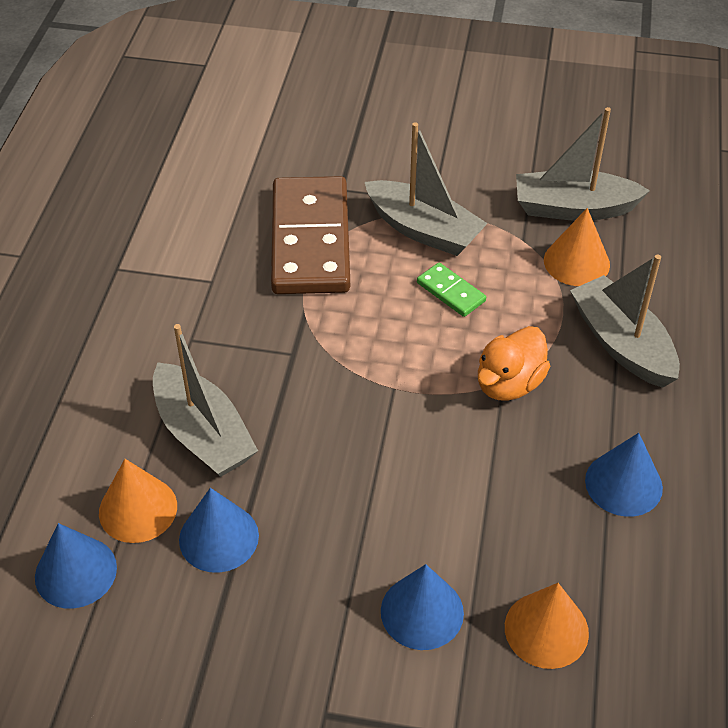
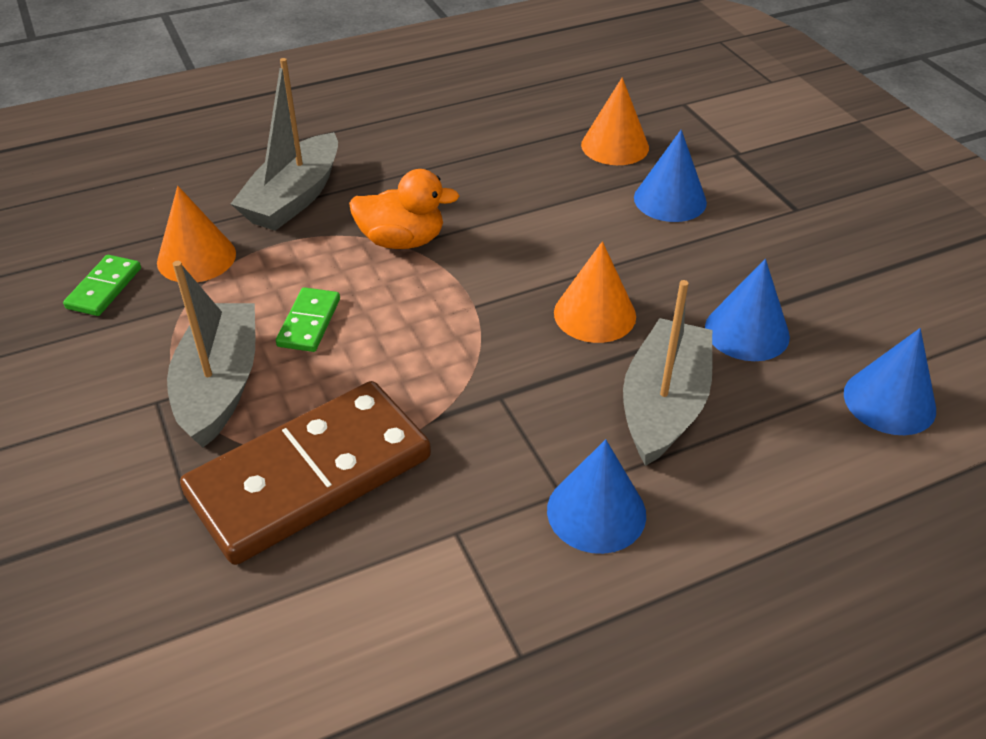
camera: 125 degrees left, 5 degrees down
orange cone [99,459,177,543] -> orange cone moved to [554,241,636,343]
grey boat [516,107,650,221] -> green domino [63,255,141,316]
blue cone [585,433,663,517] -> blue cone moved to [547,439,646,554]

